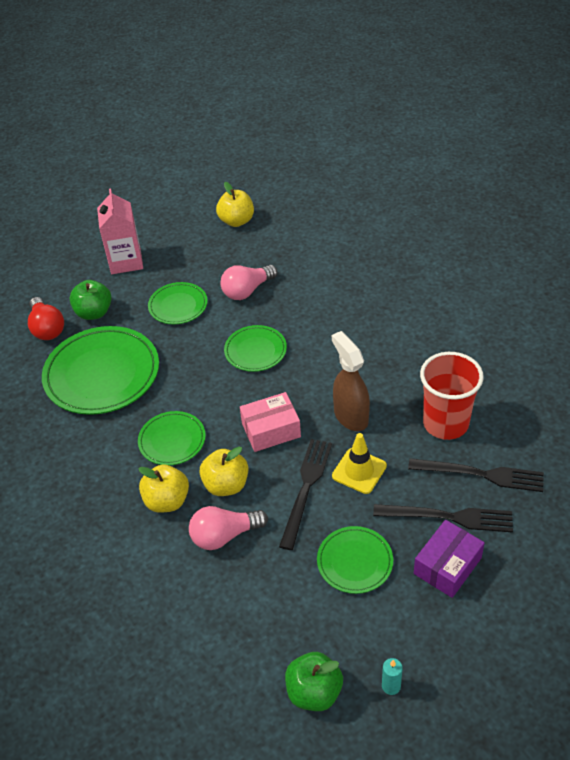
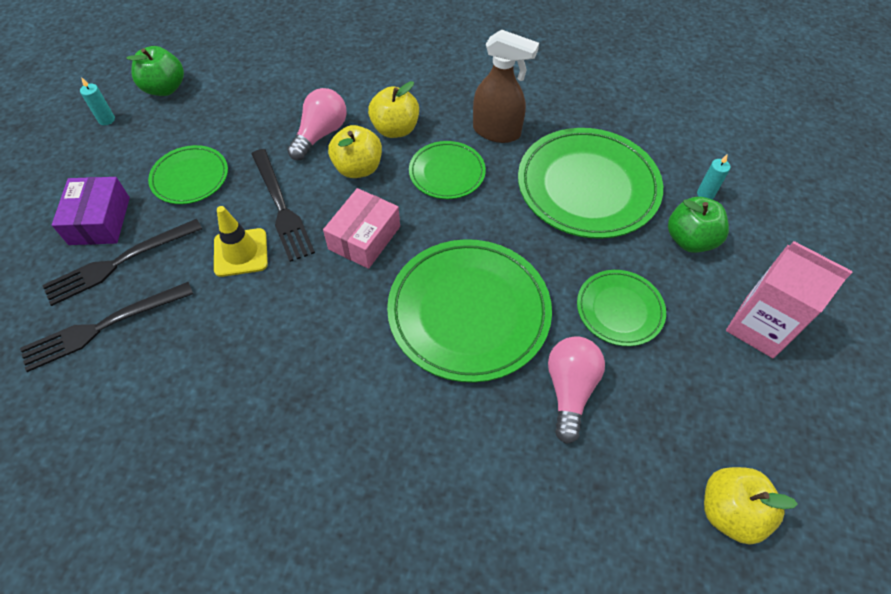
camera: 135 degrees right, 10 degrees up
red light bulb [28,297,64,340] -> turquoise candle [697,154,731,199]
green plate [224,325,287,372] -> green plate [387,239,552,383], size x1.84
brown spray bottle [332,331,370,431] -> brown spray bottle moved to [473,29,539,143]
red cup [420,352,484,440] -> none

